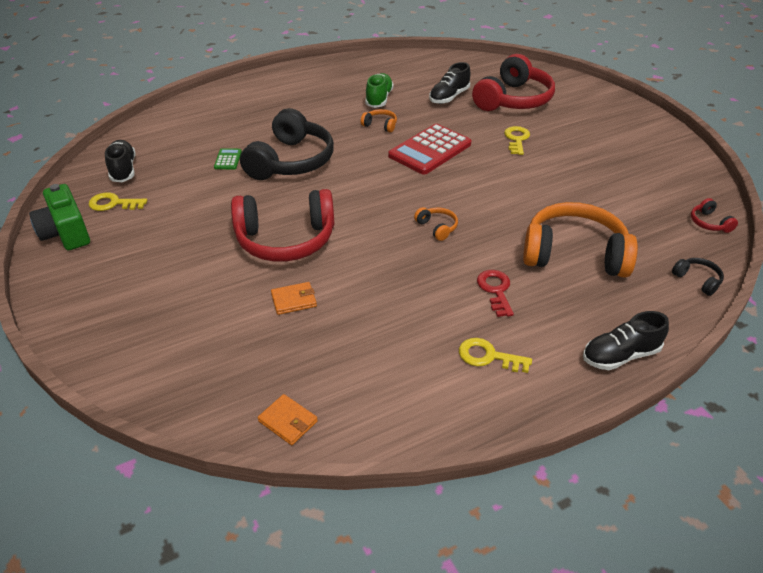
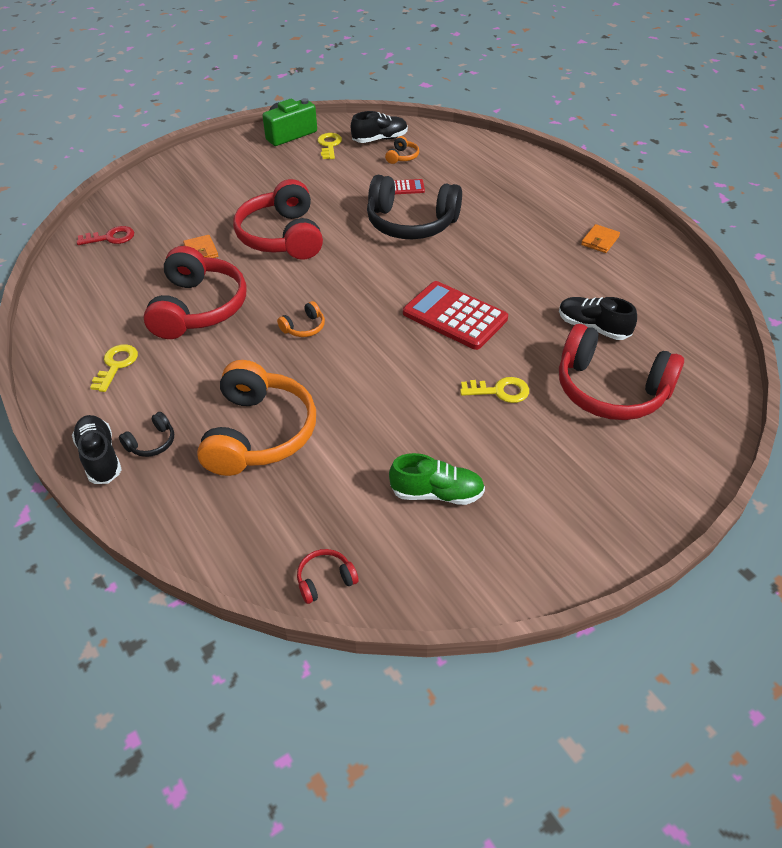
camera: 85 degrees right, 5 degrees up
green calculator [214,148,242,169] -> red calculator [394,179,425,194]
orange wallet [258,394,318,445] -> orange wallet moved to [581,224,620,253]
orange headphones [361,109,397,133] -> orange headphones moved to [385,136,419,164]
green shoe [365,73,394,108] -> green shoe moved to [389,453,485,505]
red key [477,270,514,317] -> red key moved to [77,226,134,245]
black headphones [672,258,724,296] -> black headphones moved to [119,412,174,457]
none -> red headphones [143,246,247,339]

